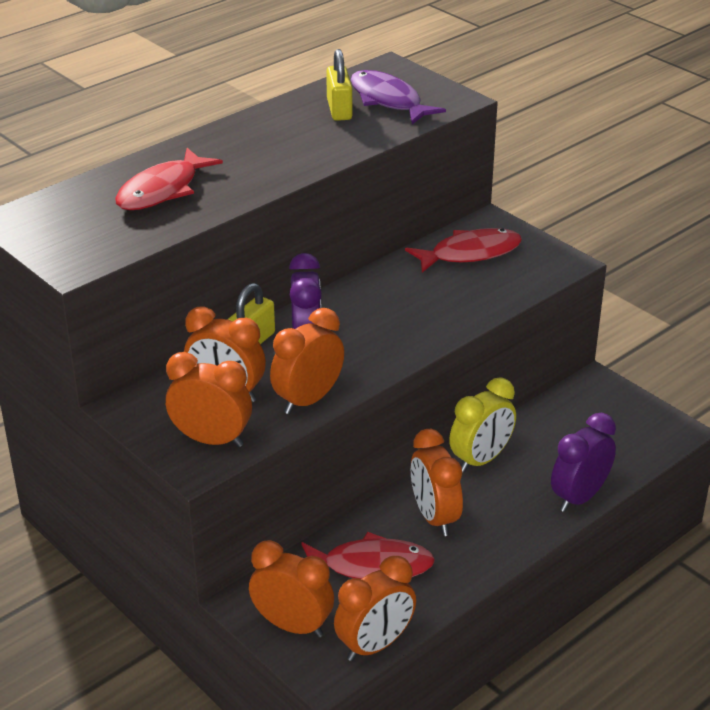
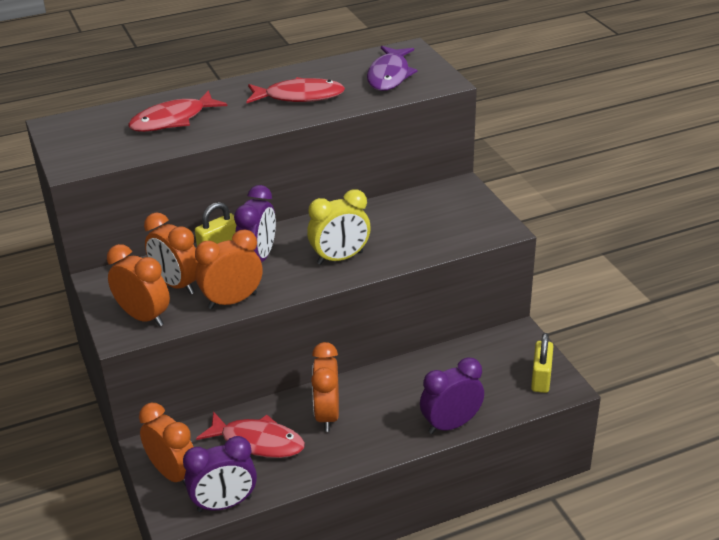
camera: 20 degrees right, 0 degrees up
yellow padlock [326,49,353,121] -> yellow padlock moved to [531,333,553,393]
orange clock [334,556,416,661] -> purple clock [183,436,257,512]
purple fish [351,70,446,124] -> purple fish turned 150 degrees counterclockwise [367,46,418,91]
red fish [405,228,522,273] -> red fish moved to [246,77,345,103]
yellow clock [449,377,516,473] -> yellow clock moved to [307,189,371,265]

